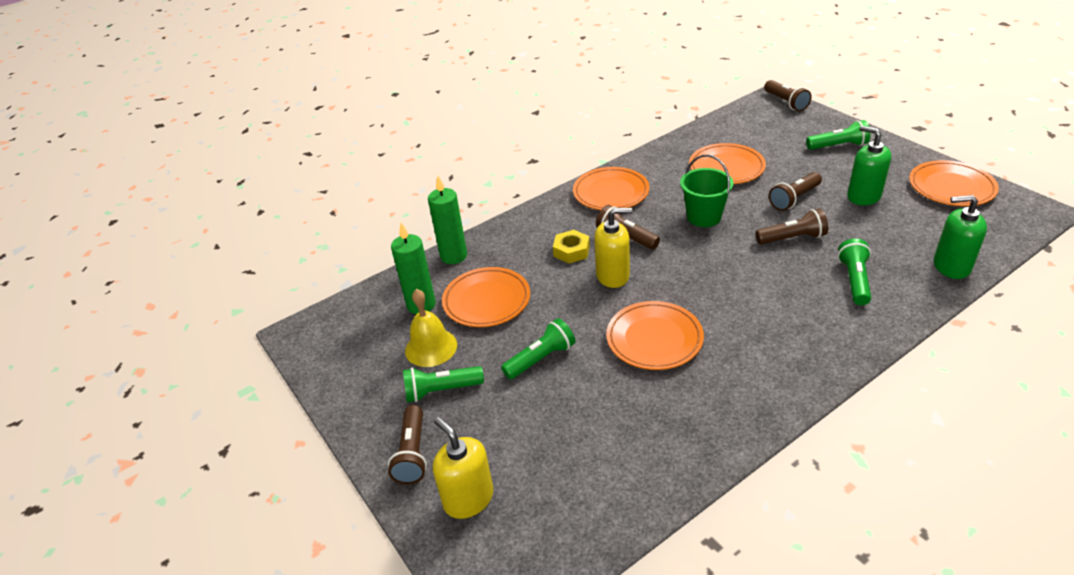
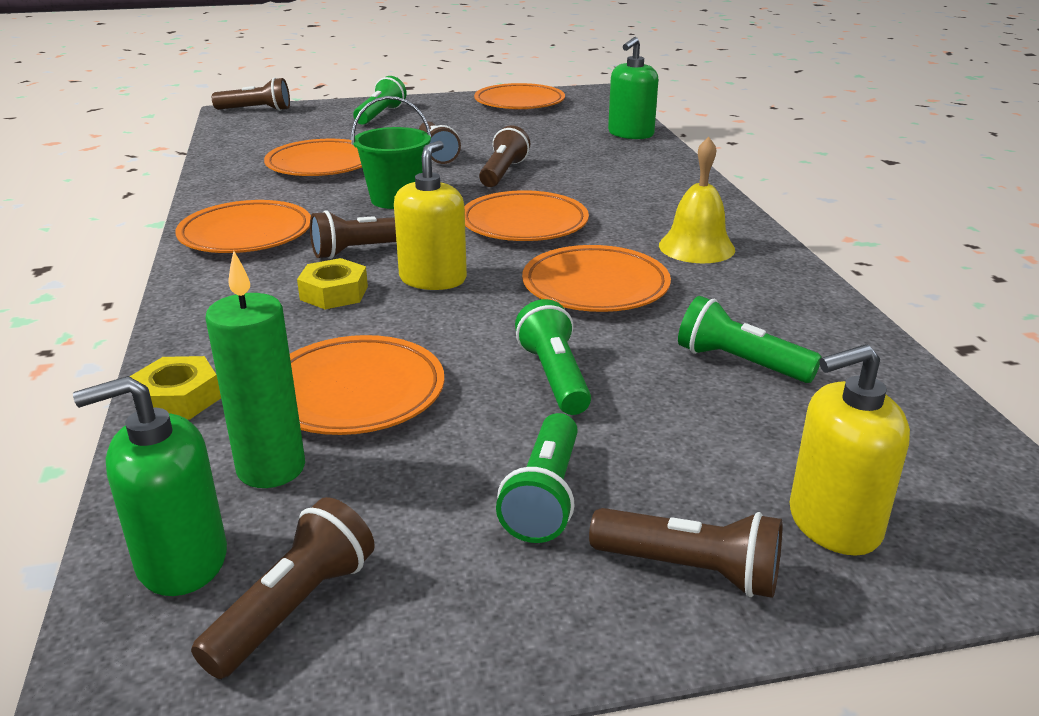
camera: 70 degrees left, 10 degrees down
yellow bell [405,289,457,367] -> yellow bell moved to [659,137,735,264]
green candle [428,176,467,264] -> yellow nut [130,356,221,420]
green flashlight [838,238,871,305] -> green flashlight moved to [678,296,822,383]
green soap dispenser [847,126,891,205] -> green soap dispenser moved to [73,376,227,596]
none -> brown flashlight [191,497,375,679]
none -> orange plate [465,190,589,241]

